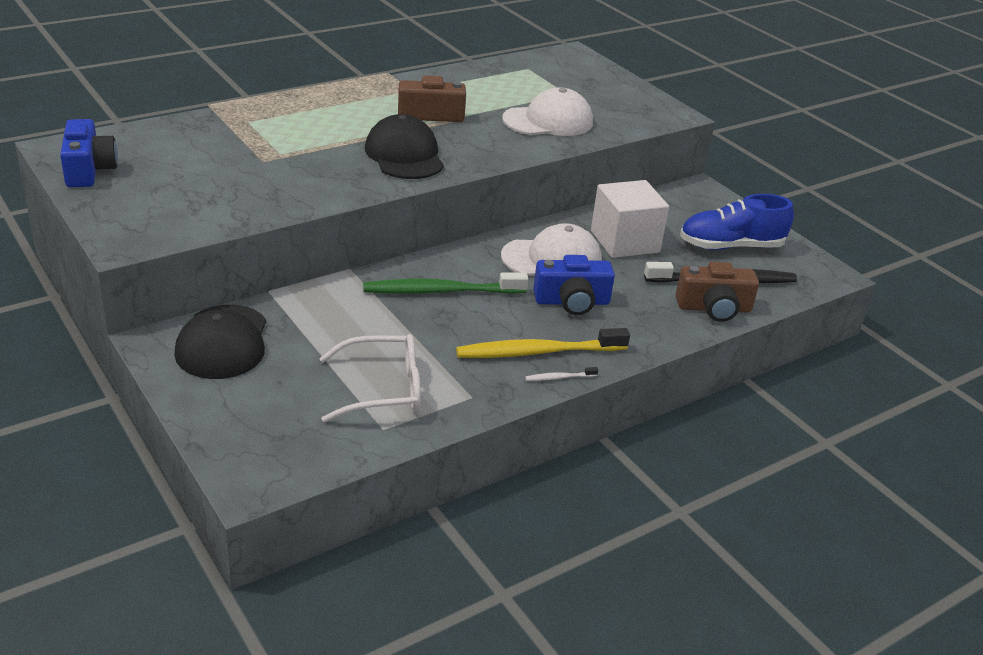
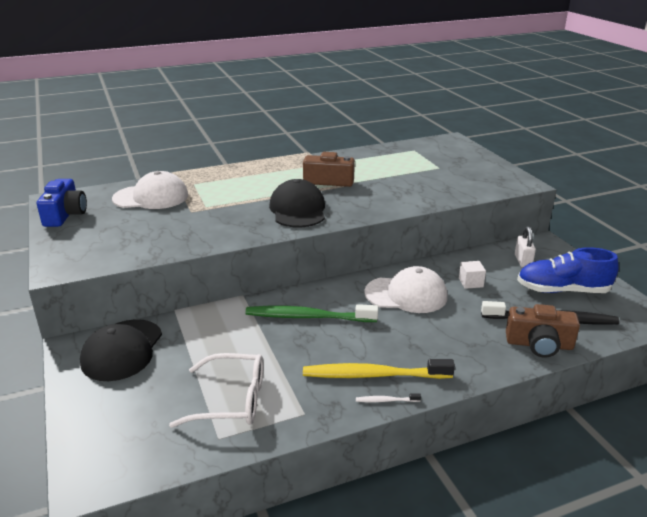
camera: 15 degrees right, 5 degrees down
white cap [502,87,593,136] -> white cap moved to [112,171,188,209]
blue camera [533,255,615,315] -> none
white cube [591,180,669,258] -> white cube [459,261,486,289], size x0.45
none -> white padlock [515,226,536,268]

